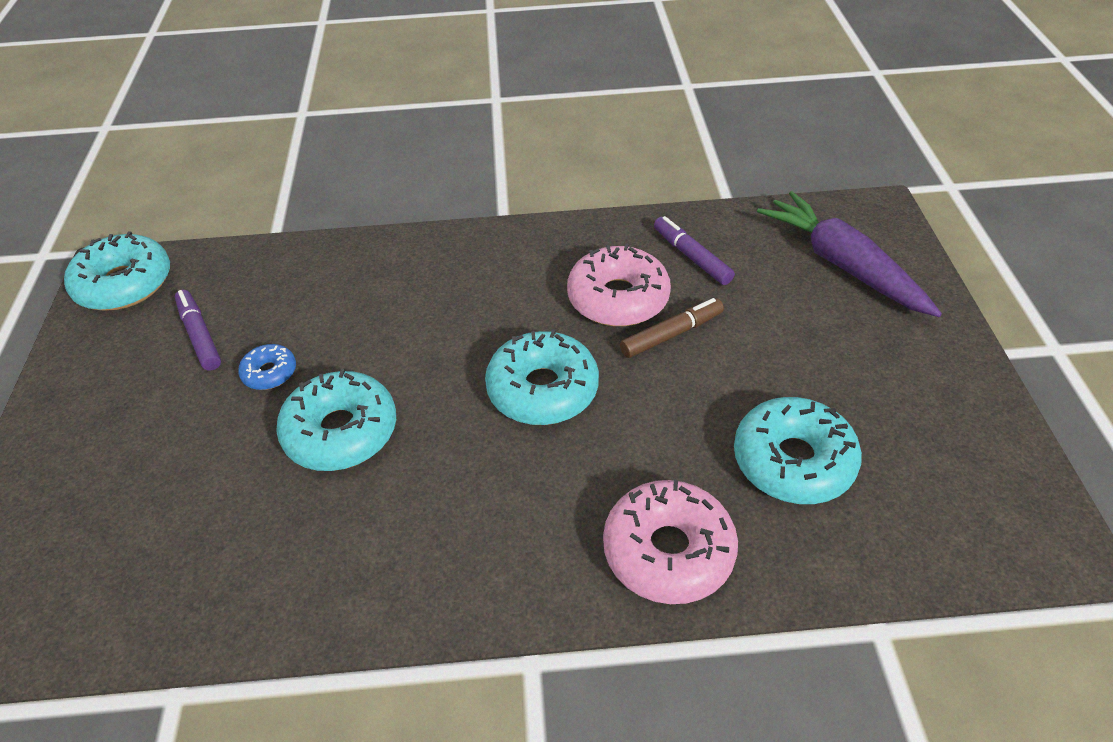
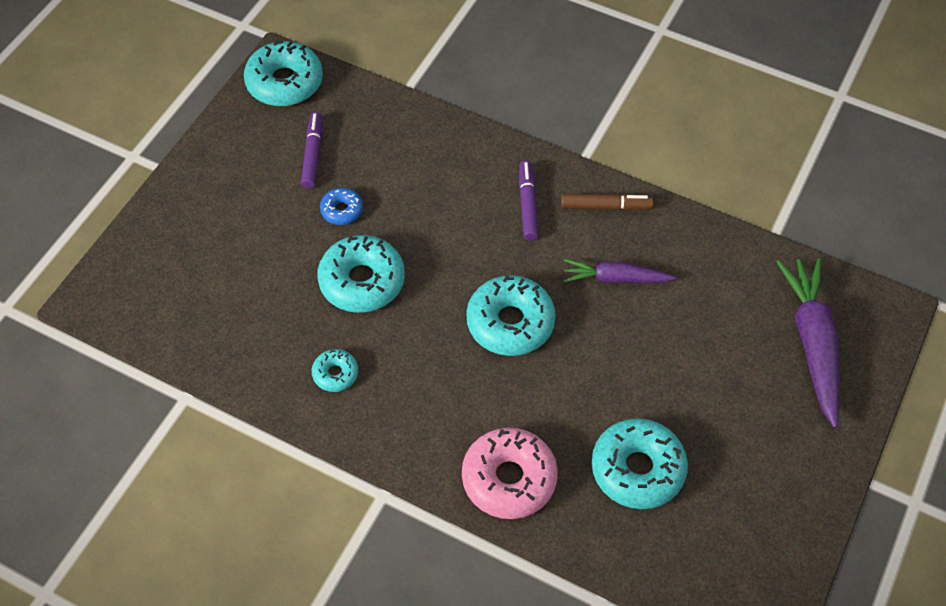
camera: 30 degrees right, 10 degrees up
pink donut [567,243,671,326] -> purple carrot [564,259,677,283]
brown marker [620,298,724,358] -> brown marker moved to [561,194,653,210]
purple marker [654,216,735,285] -> purple marker moved to [519,160,539,241]
none -> turquoise donut [312,349,358,392]

